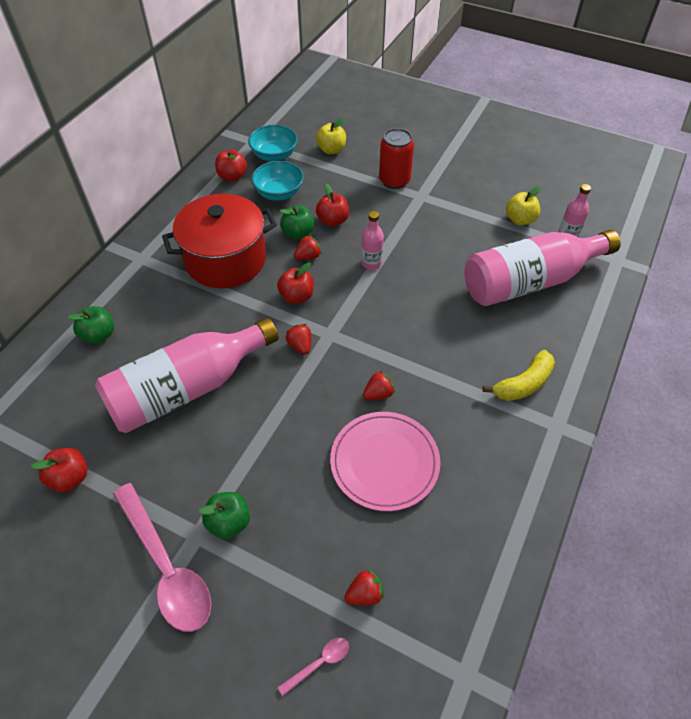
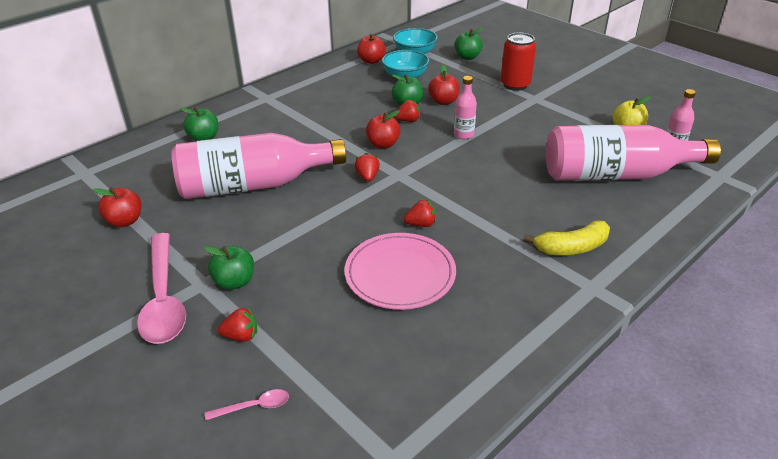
camera: 20 degrees right, 15 degrees down
red pot [162,194,277,288] -> none
yellow apple [316,118,346,154] -> green apple [454,28,483,60]
red strawberry [344,569,384,605] -> red strawberry moved to [218,308,257,342]

